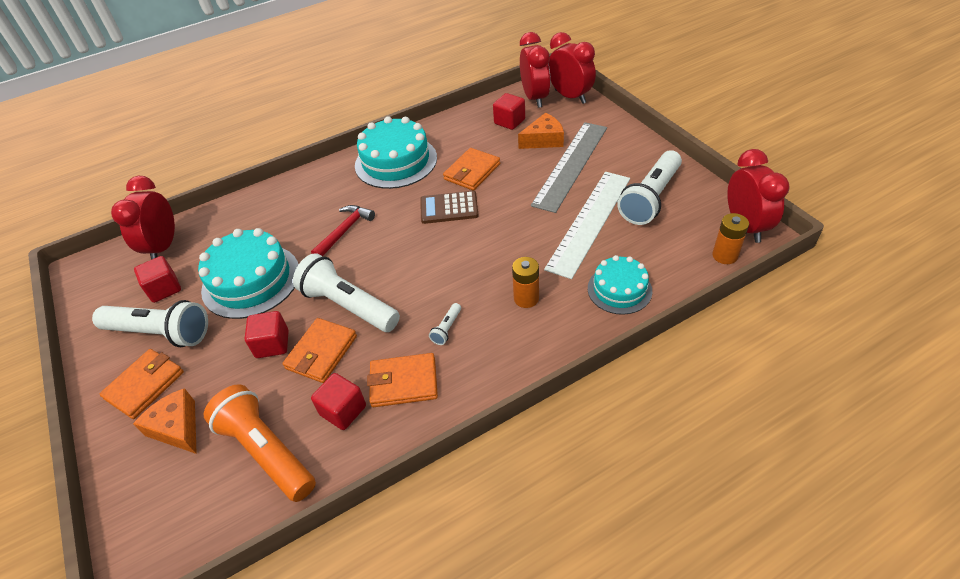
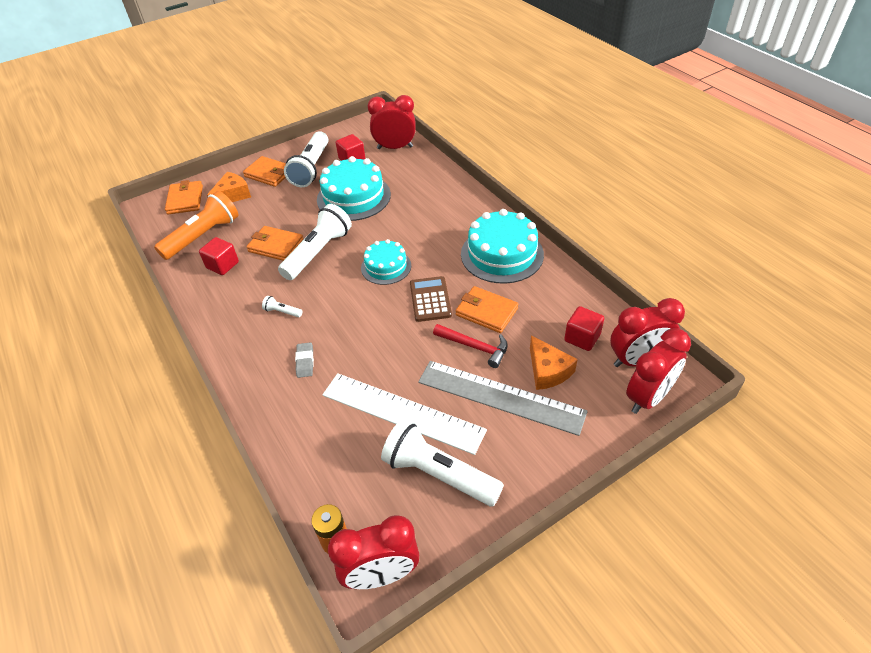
camera: 85 degrees right, 0 degrees up
red cube [245,311,289,358] -> none
red hammer [311,205,375,256] -> red hammer moved to [433,324,507,368]
orange wallet [367,353,438,407] -> orange wallet moved to [165,180,203,214]
orange battery [512,257,539,308] -> grey eraser [295,342,314,378]
turquoise cake [588,255,652,315] -> turquoise cake moved to [361,239,411,285]

